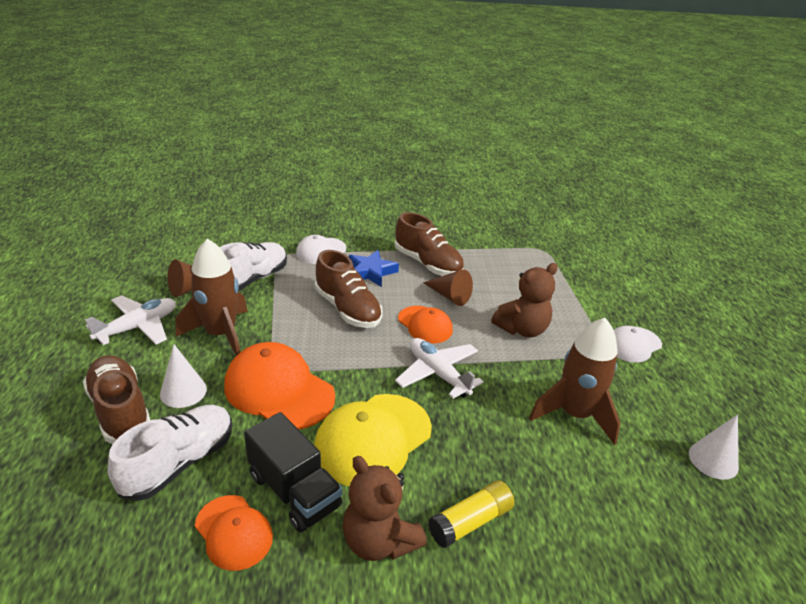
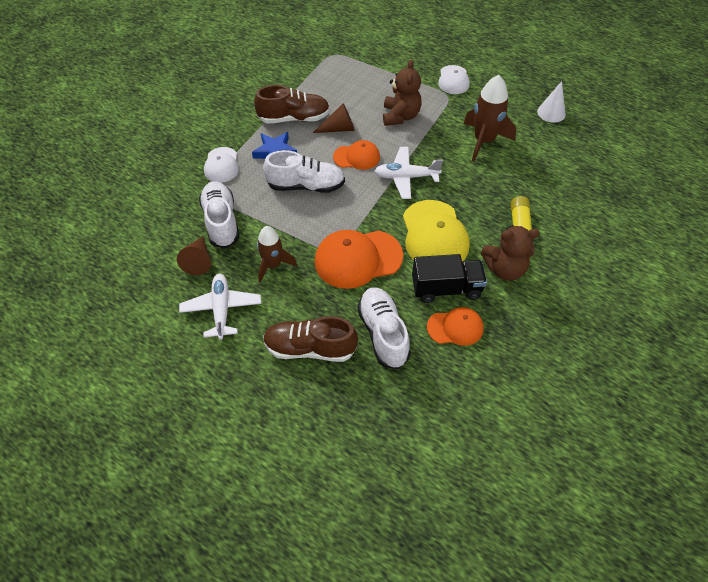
camera: 50 degrees left, 20 degrees up
white cone [160,344,207,408] -> none
brown rocket [176,239,248,356] -> brown rocket [257,226,297,282], size x0.66
brown shoe [315,250,383,328] -> white shoe [263,150,345,193]

